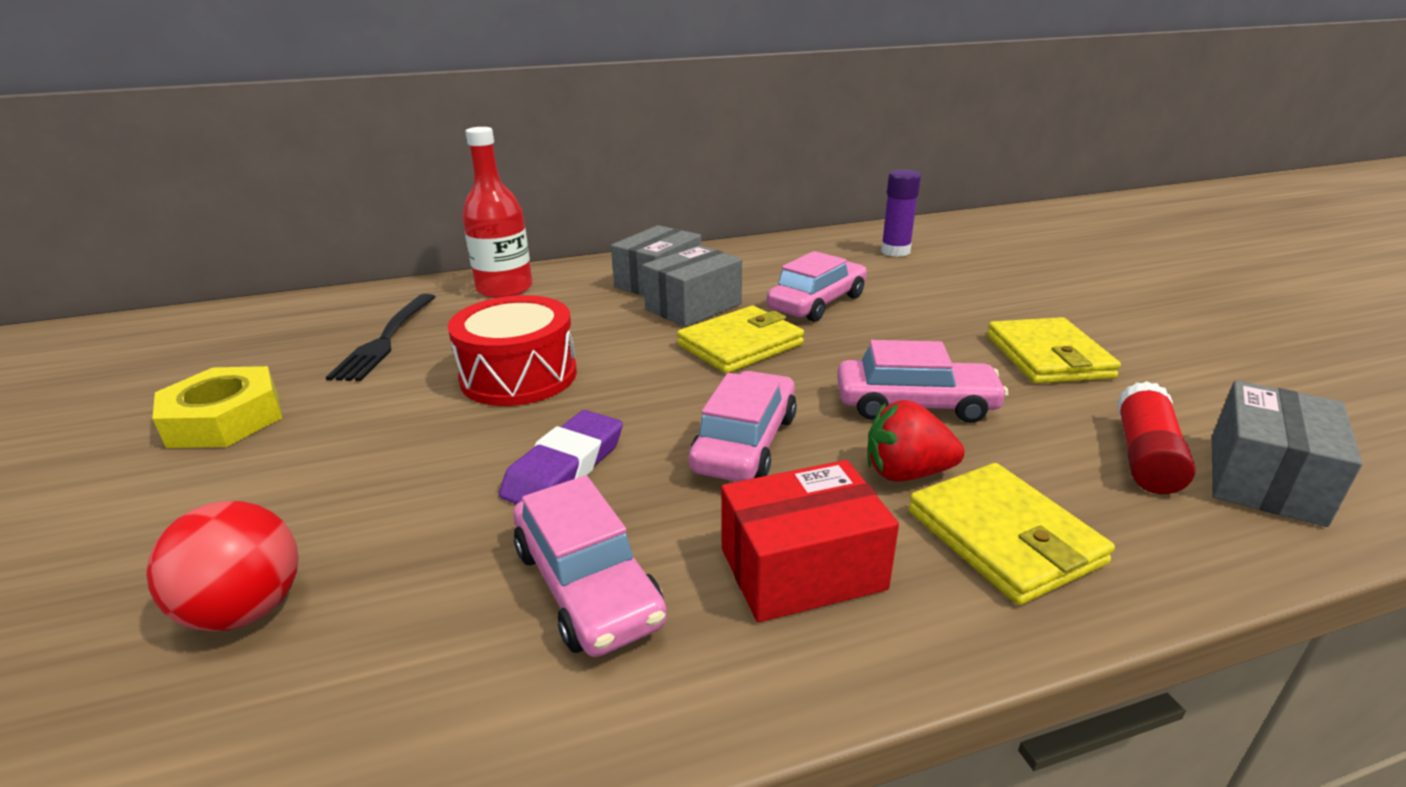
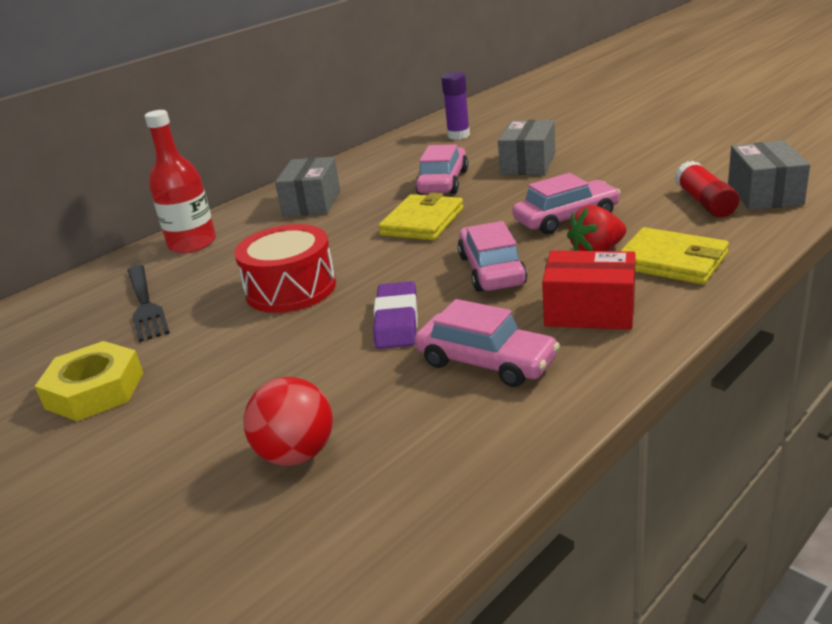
camera: 25 degrees left, 0 degrees up
grey box [642,245,742,327] -> grey box moved to [498,120,555,175]
red box [721,460,899,622] -> red box turned 60 degrees clockwise [542,250,636,330]
yellow wallet [987,317,1121,384] -> none

